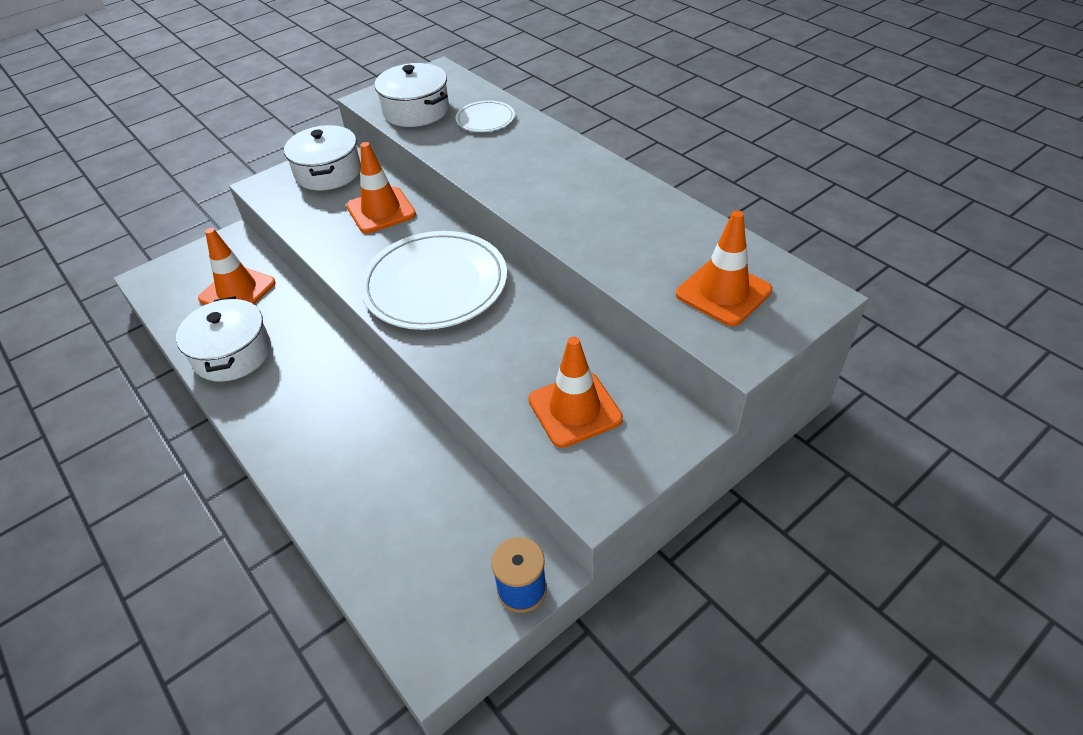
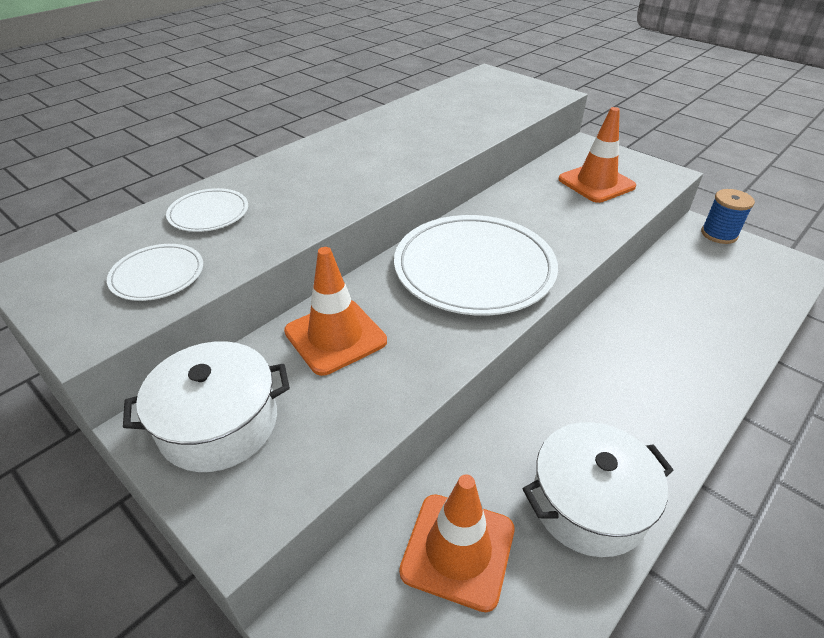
camera: 100 degrees left, 5 degrees down
white pot [374,63,449,127] -> white plate [107,244,203,301]
orange traffic cone [676,210,772,326] -> none

